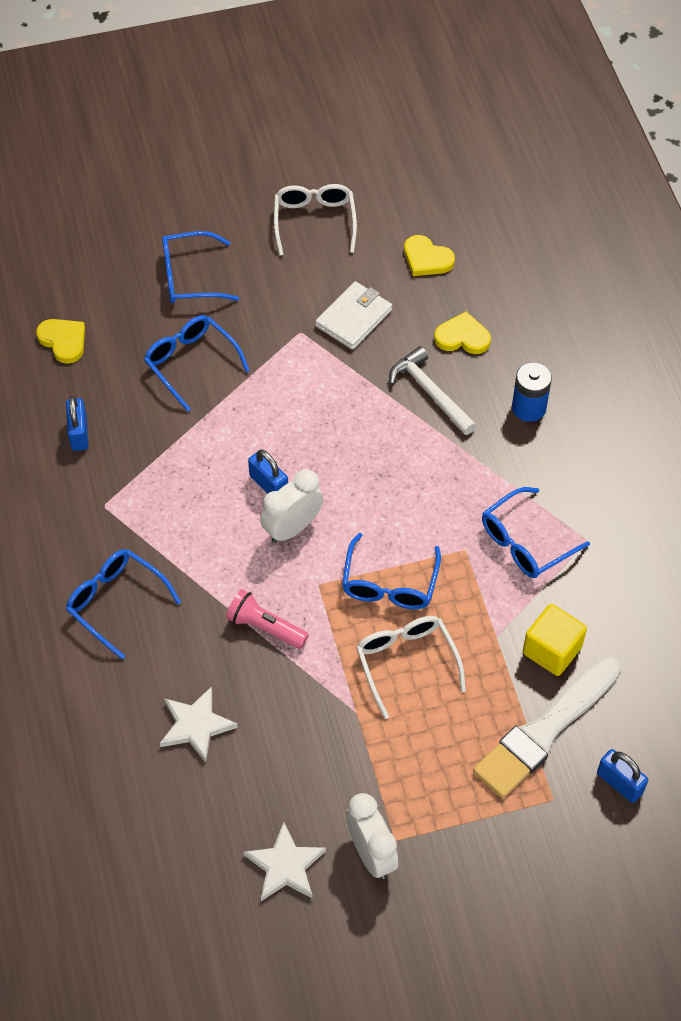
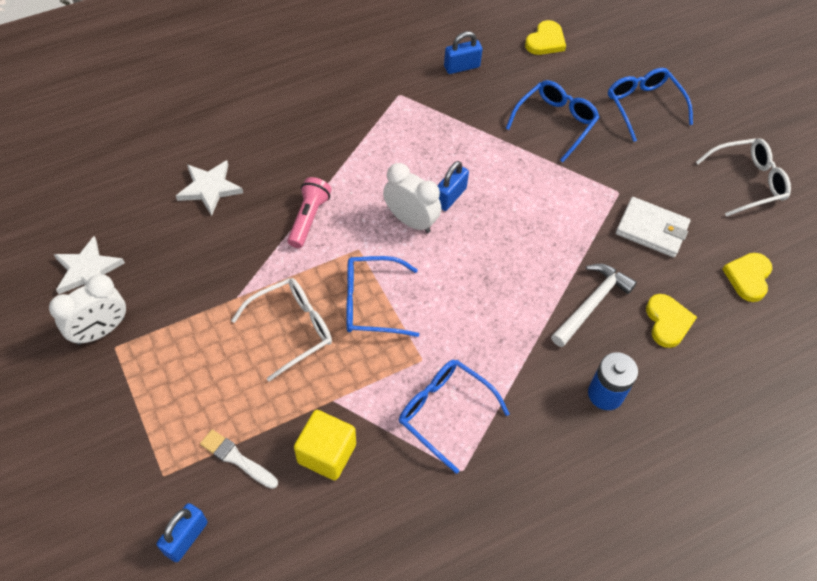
camera: 75 degrees right, 0 degrees up
blue glasses [66,549,181,659] -> none
white brush [473,656,621,798] -> white brush [200,430,278,489], size x0.47

